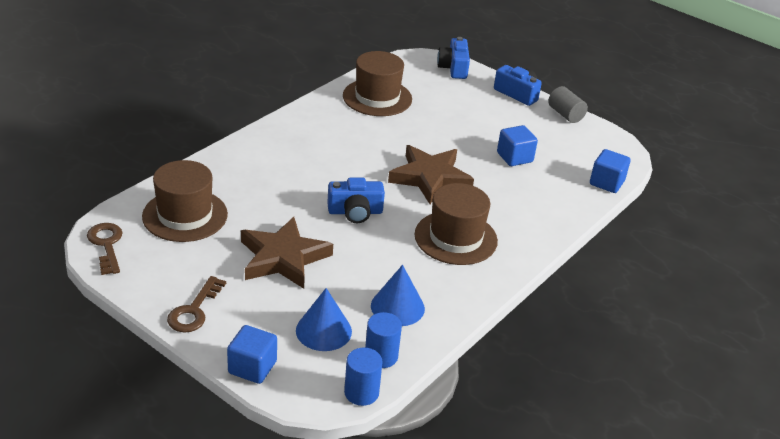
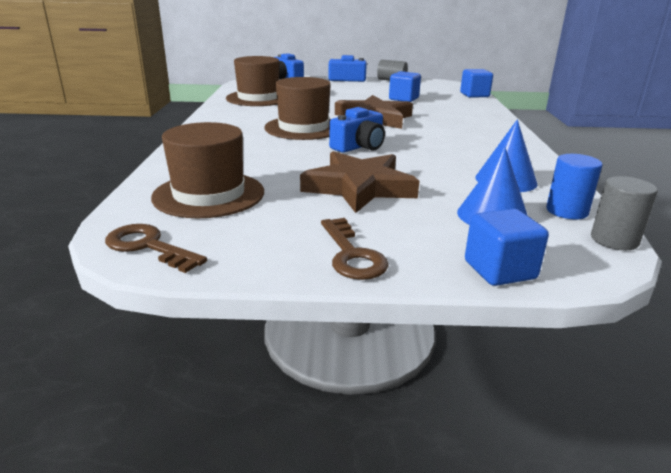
camera: 35 degrees left, 10 degrees down
blue cylinder [344,347,383,406] -> grey cylinder [591,176,658,250]
brown hat [415,183,498,265] -> brown hat moved to [264,77,331,140]

